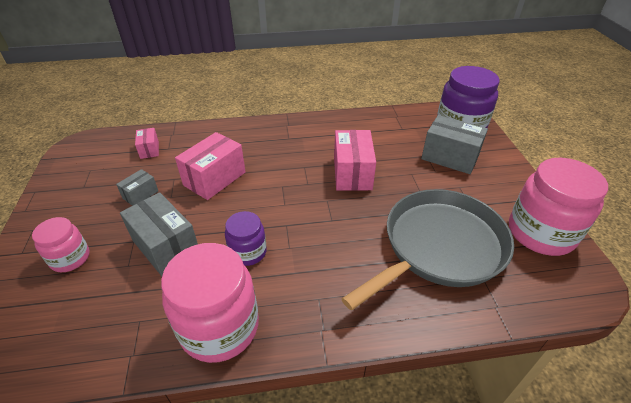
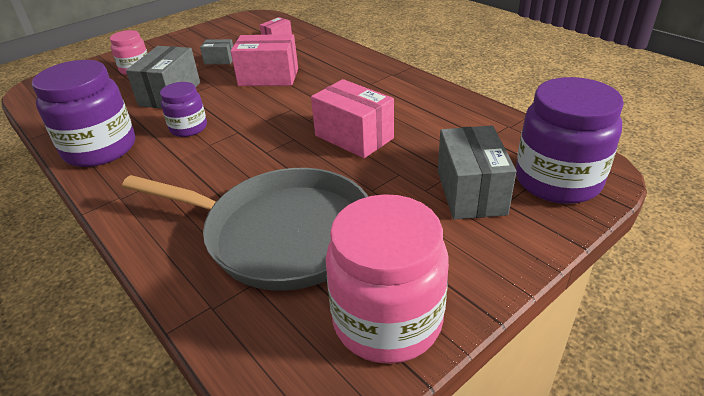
camera: 60 degrees right, 5 degrees down
pink jar [161,243,259,363] -> purple jar [32,60,135,167]
pink box [334,130,376,191] -> pink box turned 75 degrees clockwise [311,79,394,158]

